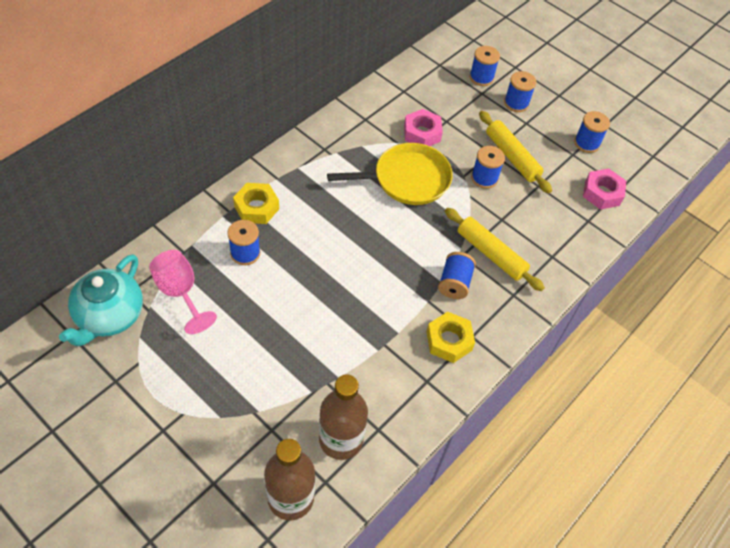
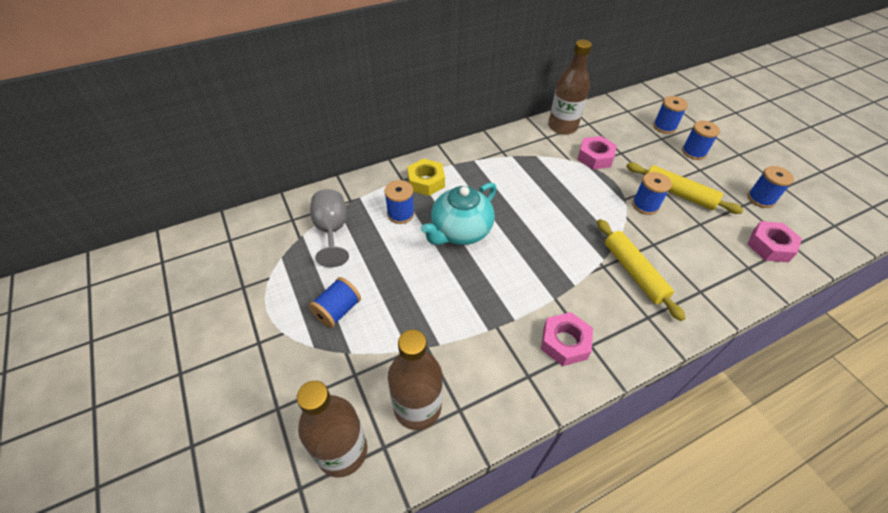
camera: 25 degrees right, 5 degrees down
turquoise teapot [59,254,143,346] -> turquoise teapot moved to [421,182,497,245]
pink goblet [149,250,217,334] -> grey goblet [310,189,349,267]
yellow pan [327,143,453,205] -> none
yellow nut [426,312,475,363] -> pink nut [541,312,593,366]
blue spool [438,252,476,299] -> blue spool moved to [309,277,361,328]
yellow rolling pin [479,111,552,193] -> yellow rolling pin turned 45 degrees counterclockwise [626,162,743,214]
none -> brown bottle [548,40,592,135]

